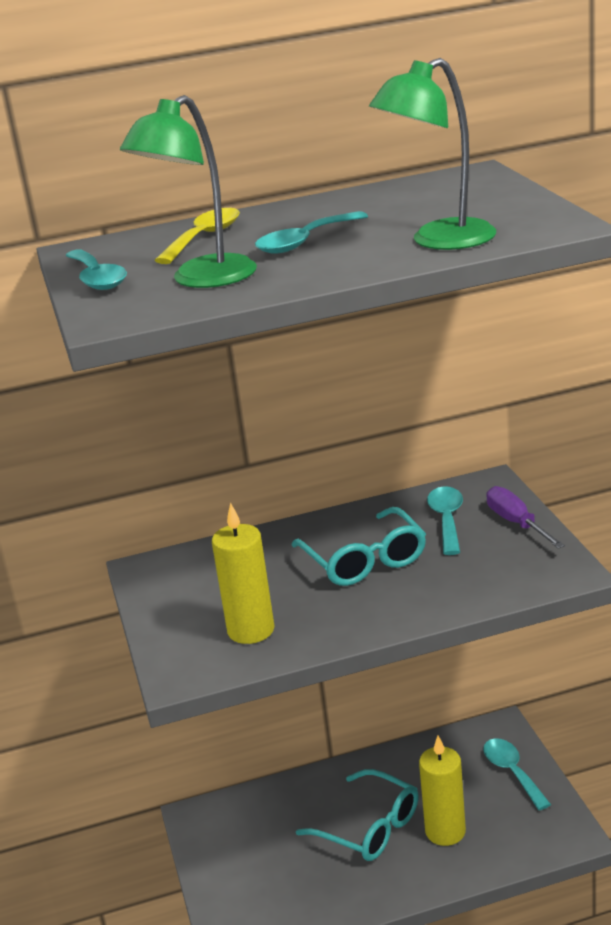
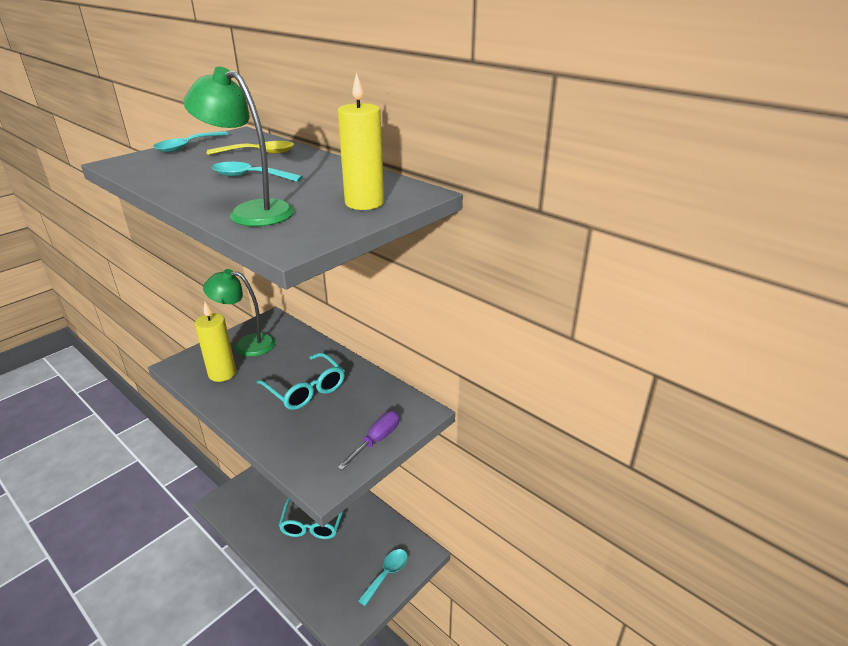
camera: 55 degrees right, 5 degrees up
green lamp [120,95,257,288] -> green lamp moved to [203,269,275,357]
turquoise glasses [291,507,426,586] -> turquoise glasses turned 75 degrees counterclockwise [257,353,345,410]
yellow candle [419,736,466,846] -> yellow candle moved to [337,72,384,210]
turquoise spoon [427,487,463,555] -> none

